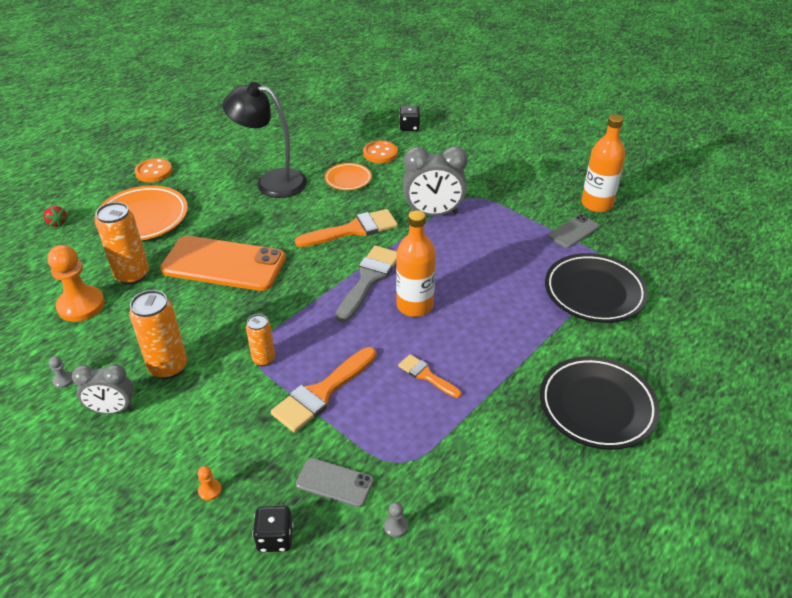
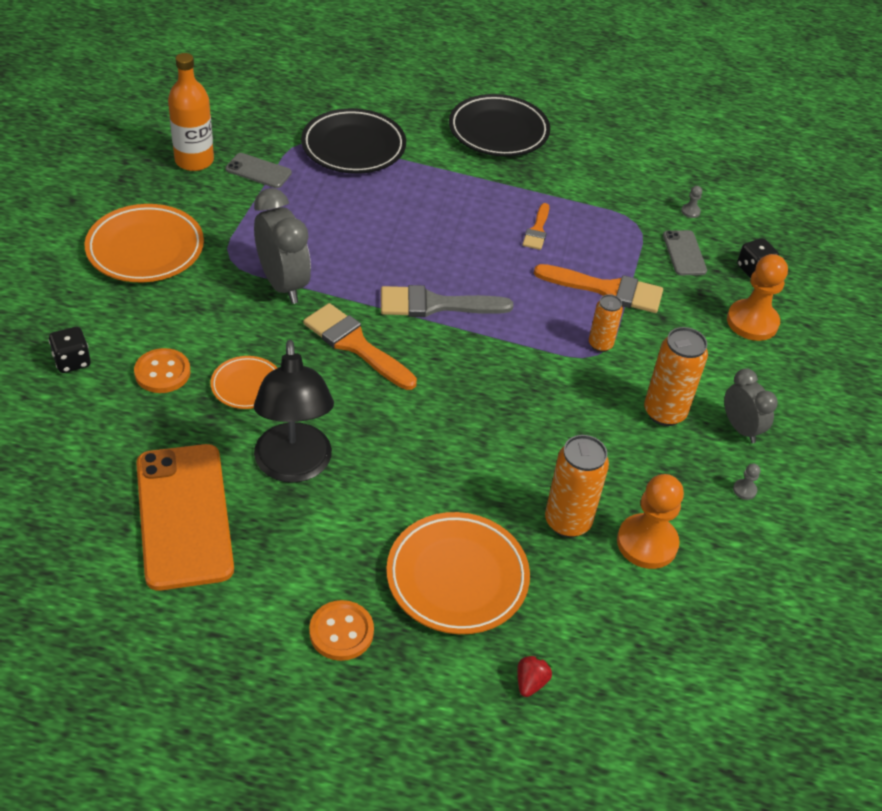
camera: 120 degrees left, 5 degrees up
orange phone [160,236,286,291] -> orange phone moved to [136,444,234,591]
orange pawn [198,466,222,501] -> orange pawn [727,254,788,341], size x2.49
orange bottle [396,210,436,317] -> none
none -> orange plate [85,204,204,282]

